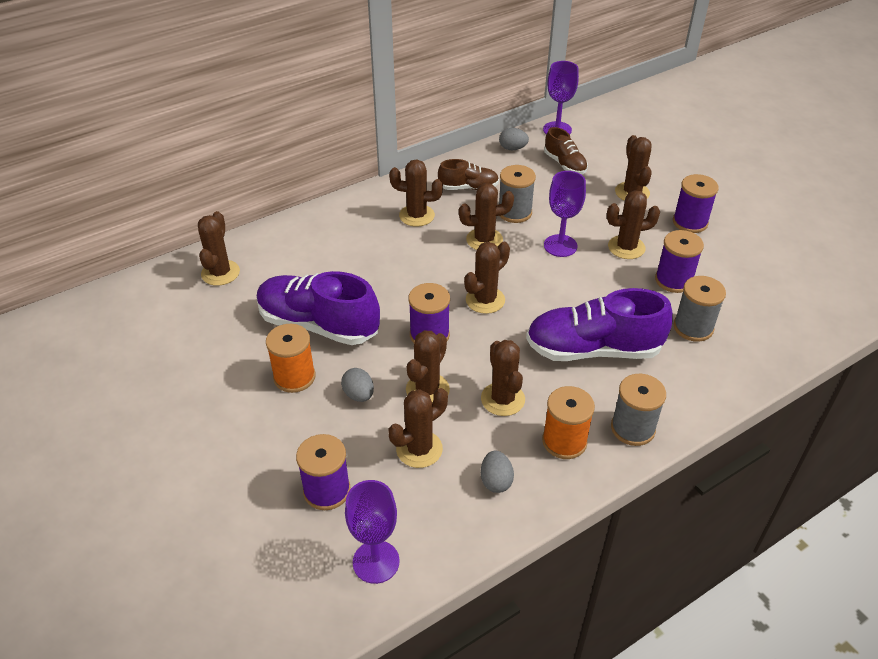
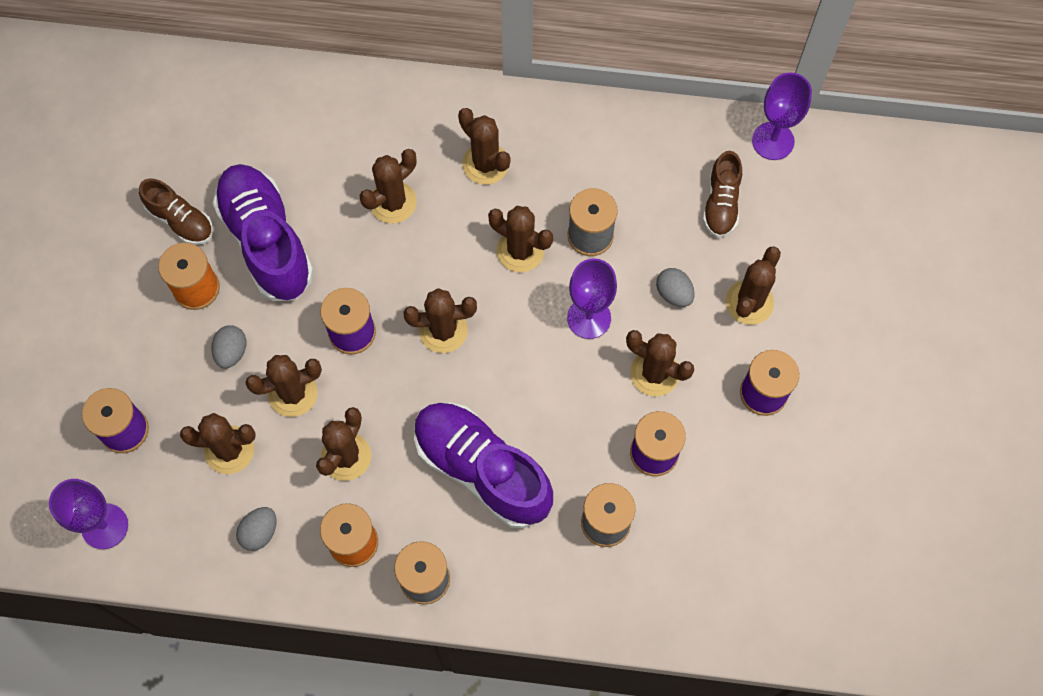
camera: 40 degrees right, 25 degrees up
brown cactus [198,211,240,286] -> brown cactus moved to [360,149,417,224]
brown shoe [438,159,499,190] -> brown shoe moved to [139,179,213,245]
grey egg [499,128,529,150] -> grey egg moved to [656,268,695,307]

